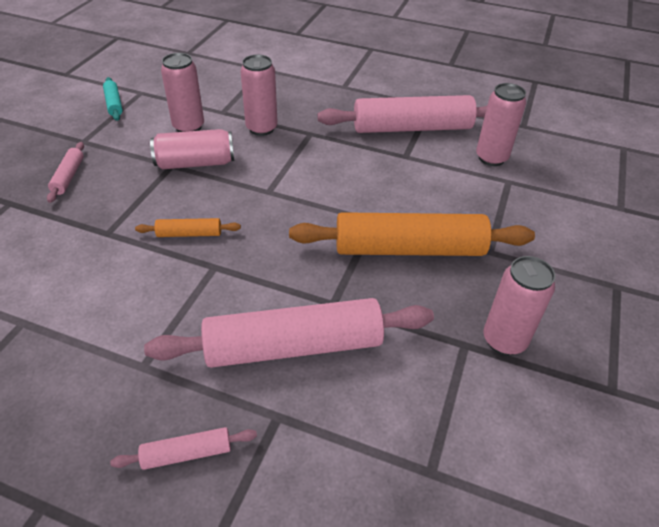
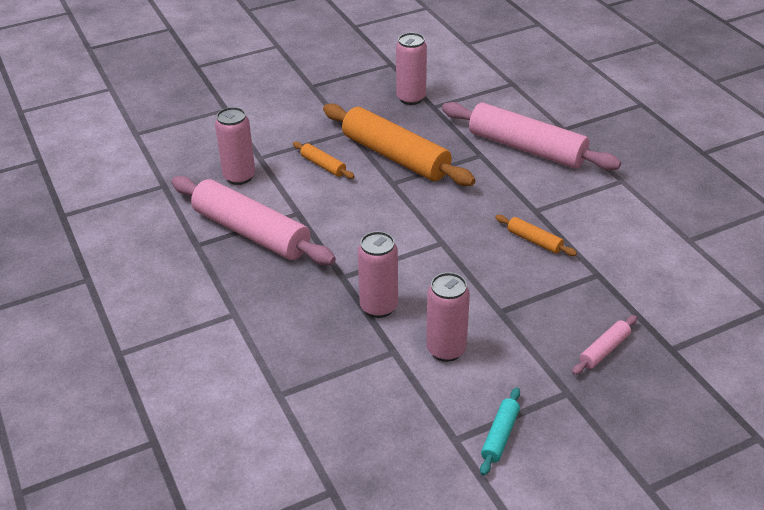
camera: 135 degrees left, 5 degrees down
pink rolling pin [110,427,257,470] -> none
pink can [150,129,234,169] -> none
none -> orange rolling pin [293,141,355,179]

